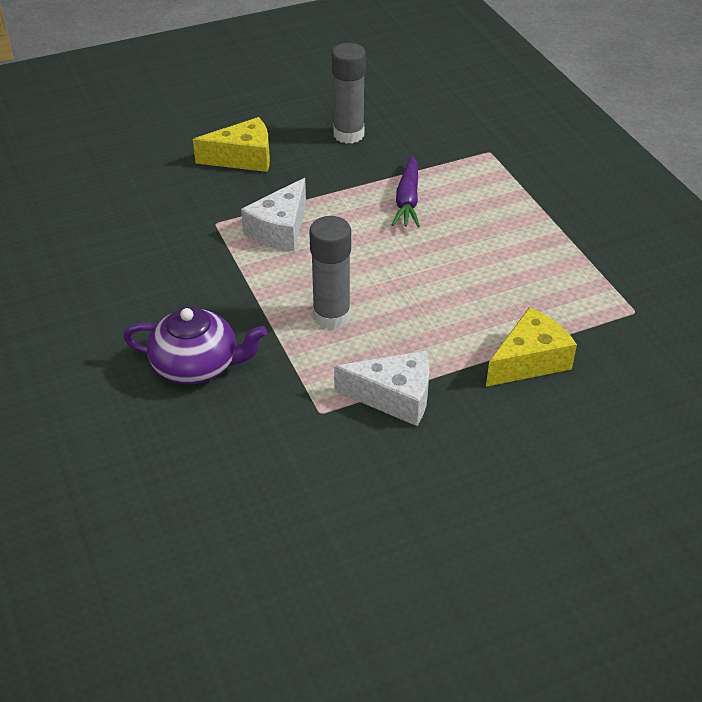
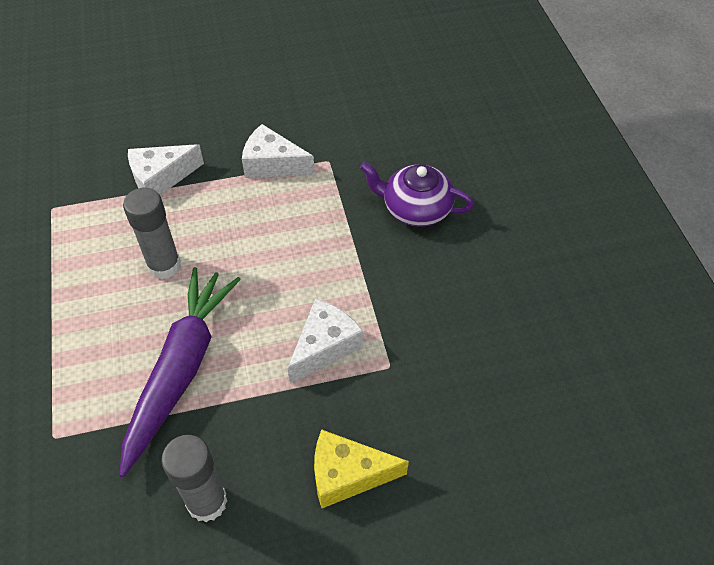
camera: 170 degrees left, 10 degrees up
grey glue stick [309,216,351,329] -> grey glue stick moved to [123,188,181,279]
purple carrot [392,155,420,227] -> purple carrot [120,267,241,477], size x1.83
yellow cheese [486,307,577,387] -> white cheese [128,144,204,195]

